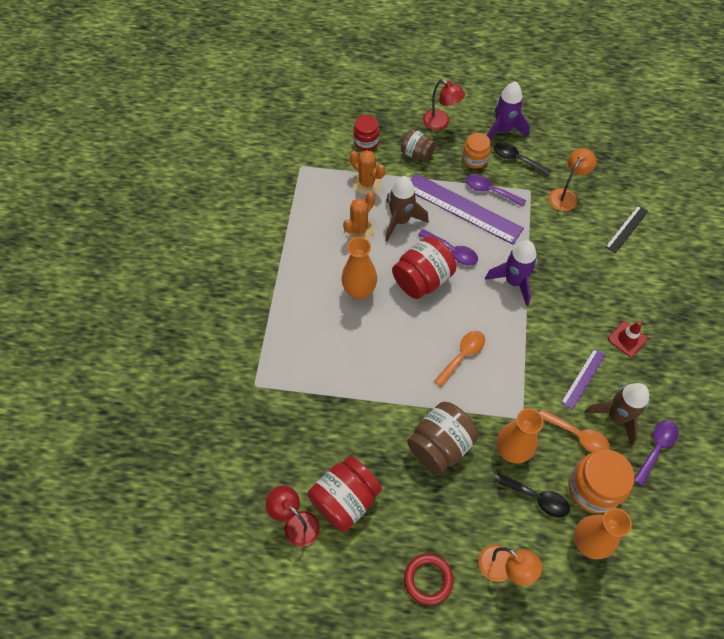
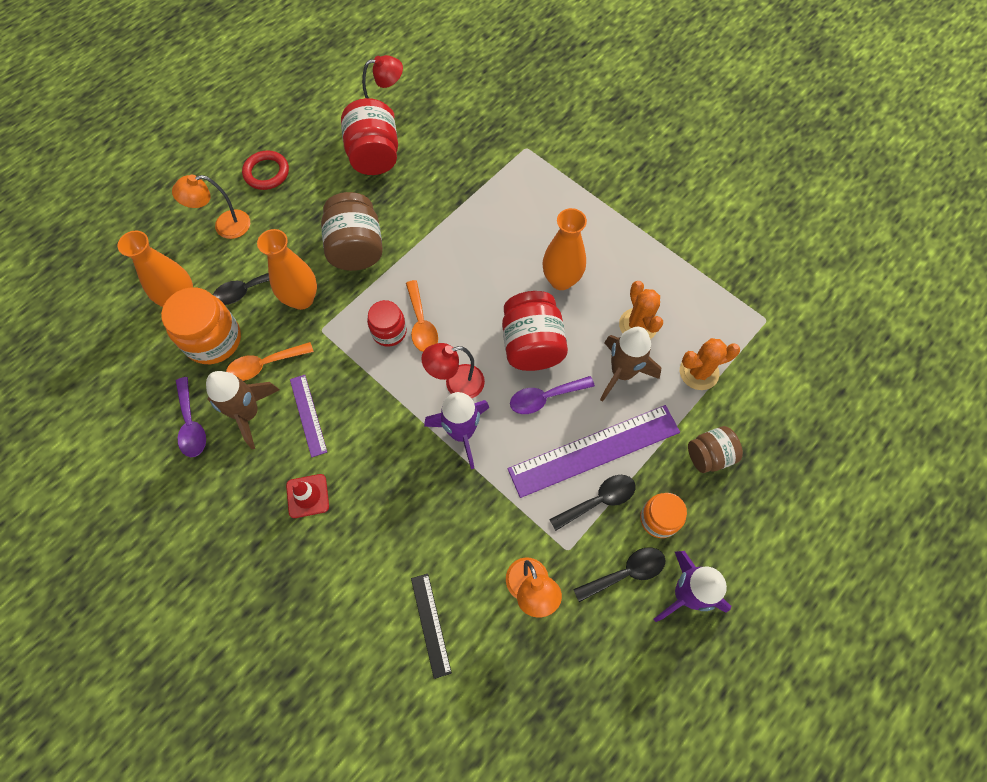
camera: 125 degrees right, 5 degrees up
red jar [353,115,380,151] -> red jar moved to [367,300,407,347]
red lamp [423,79,465,130] -> red lamp moved to [421,343,485,398]
purple spoon [466,174,526,207] -> black spoon [549,475,636,531]

